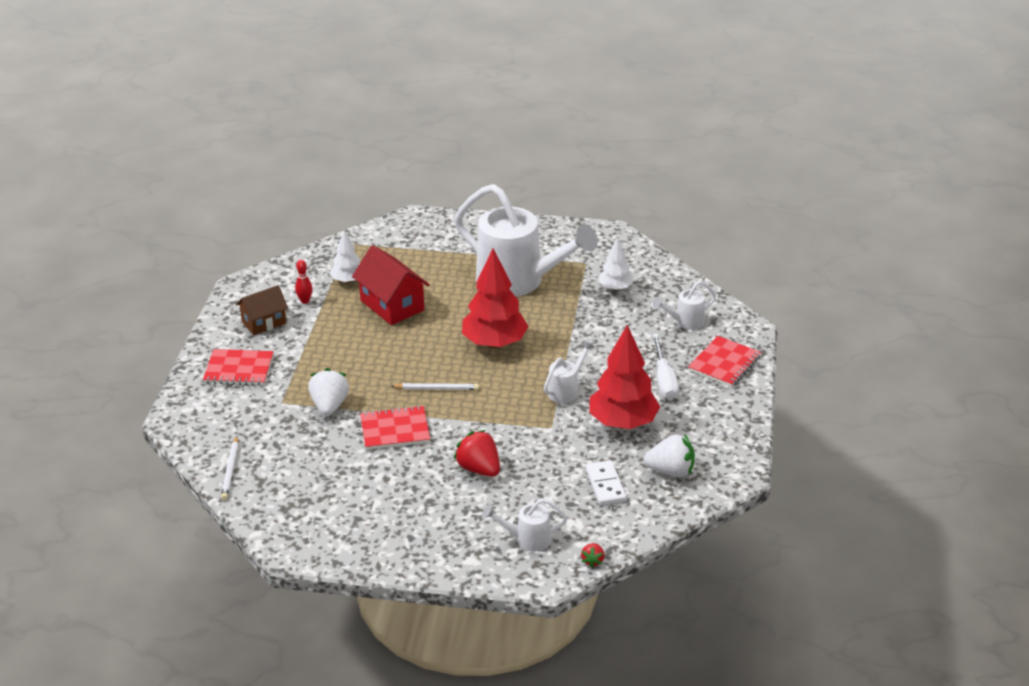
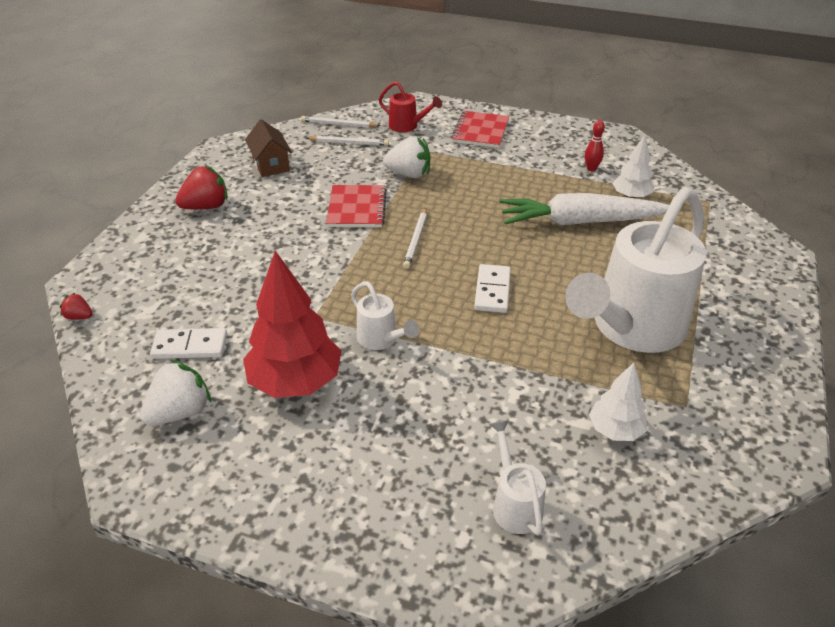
camera: 100 degrees right, 5 degrees up
brown house [236,285,288,335] -> brown house moved to [245,119,292,177]
red house [352,245,430,325] -> white carrot [500,193,669,225]
red strawberry [454,430,500,477] -> red strawberry moved to [175,166,228,210]
red tree [462,248,529,348] -> white domino [474,264,511,313]
white watering can [482,498,567,552] -> none
white strawberry [644,434,695,477] -> white strawberry turned 150 degrees counterclockwise [140,359,211,426]
white screwdriver [652,334,679,400] -> none
red notebook [688,336,761,387] -> none
none -> white pencil [307,136,389,146]
none -> red watering can [379,81,442,132]

